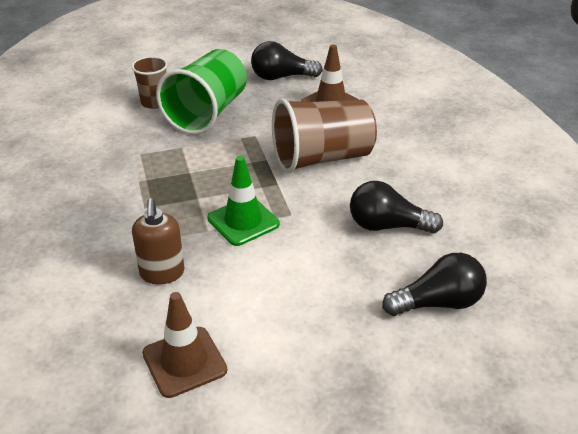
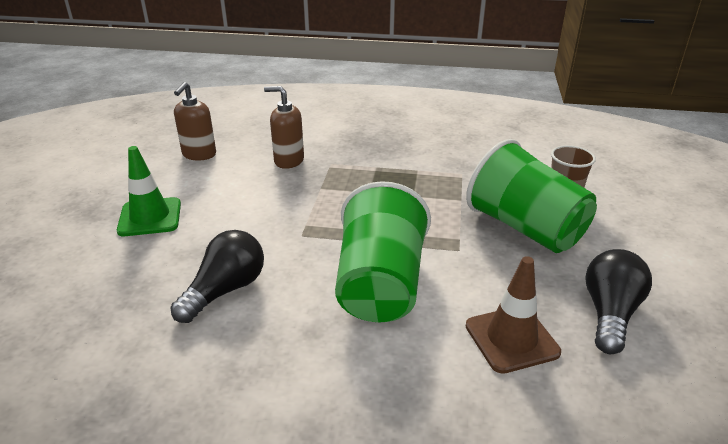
camera: 115 degrees right, 5 degrees down
brown traffic cone [142,292,227,398] -> brown soap dispenser [174,82,216,160]
green traffic cone [207,156,280,246] -> green traffic cone moved to [117,146,181,236]
brown cup [272,98,377,173] -> green cup [335,181,431,322]
black light bulb [382,253,487,316] -> none

